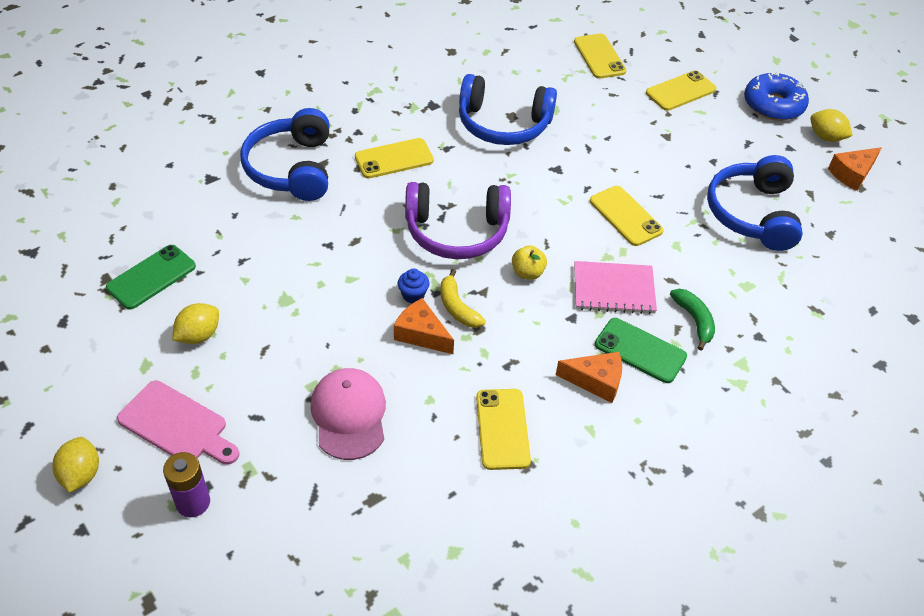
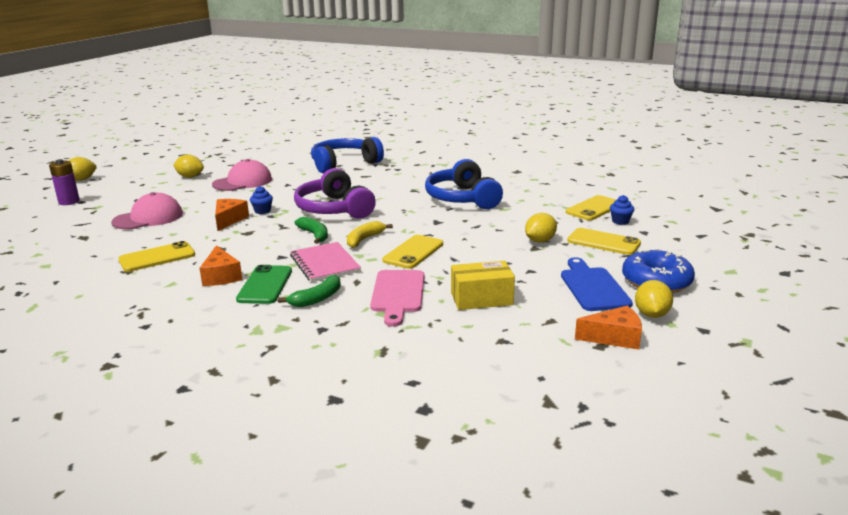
camera: 65 degrees right, 25 degrees down
green phone [106,245,196,310] -> none
pink cutting board [117,381,239,465] -> pink cutting board moved to [370,270,424,326]
yellow phone [355,138,434,178] -> none
yellow banana [440,269,486,328] -> yellow banana moved to [347,221,393,248]
yellow apple [512,245,547,280] -> green banana [294,217,328,244]
blue headphones [707,155,803,251] -> yellow box [451,261,515,310]
orange cheese [828,147,882,191] -> orange cheese turned 150 degrees clockwise [575,306,642,350]
none -> pink cap [212,159,272,191]
none -> yellow lemon [525,213,557,243]
none -> blue cutting board [561,257,633,311]
none -> blue cupcake [610,195,634,225]

